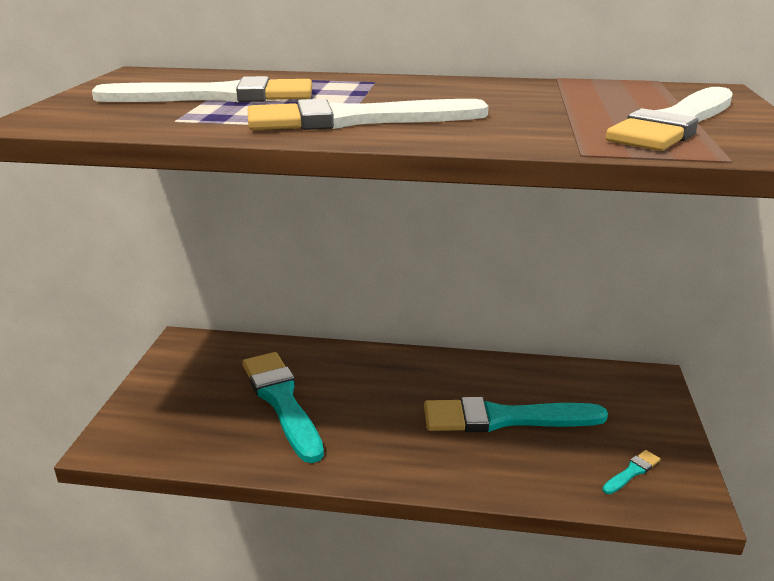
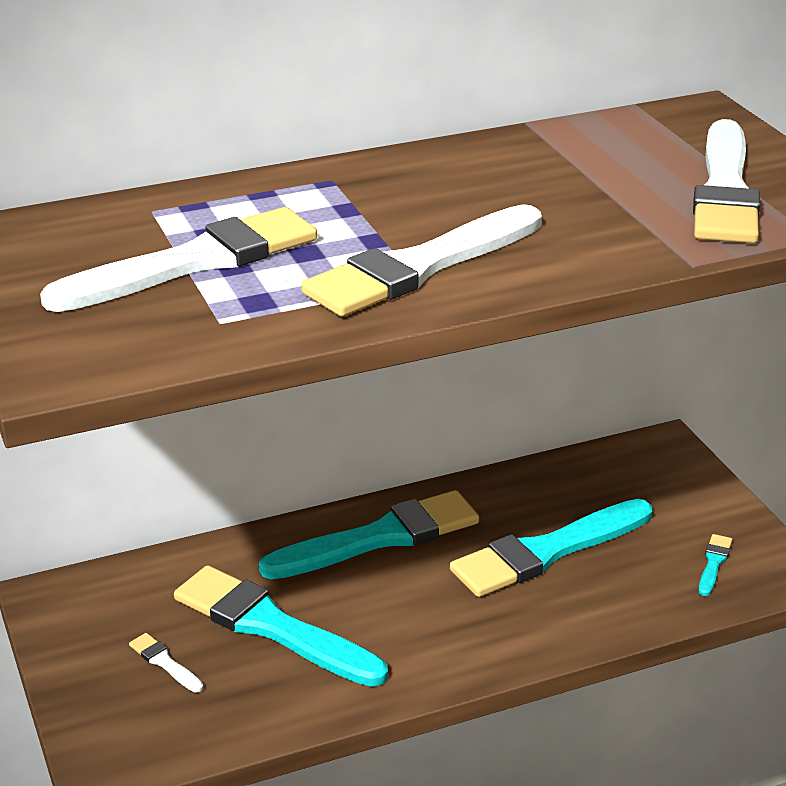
camera: 30 degrees left, 5 degrees up
none -> white brush [129,633,204,693]
none -> turquoise brush [259,490,479,579]

